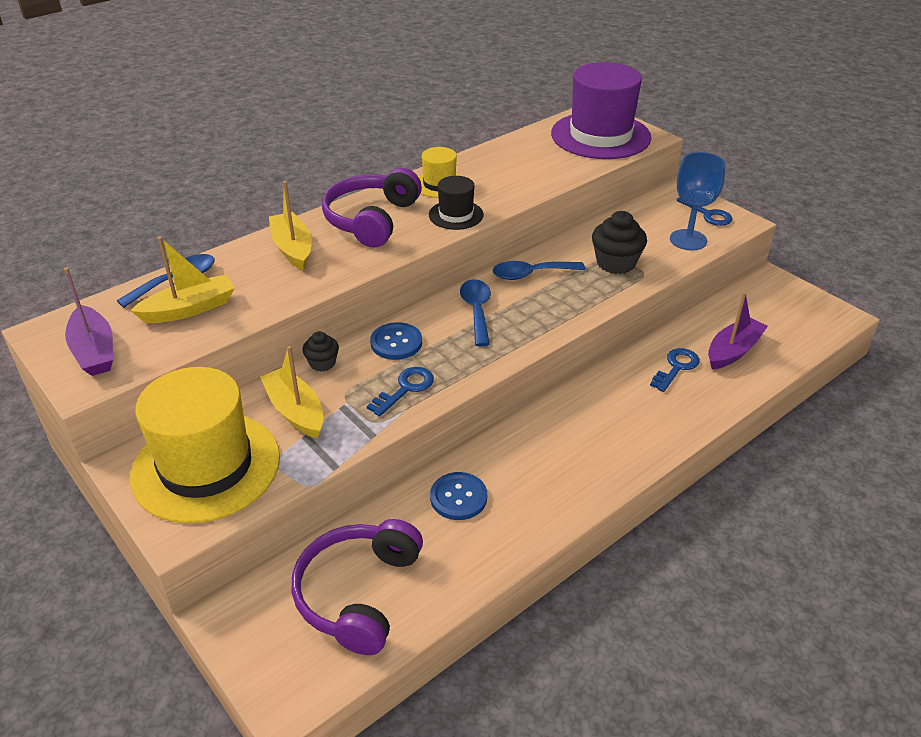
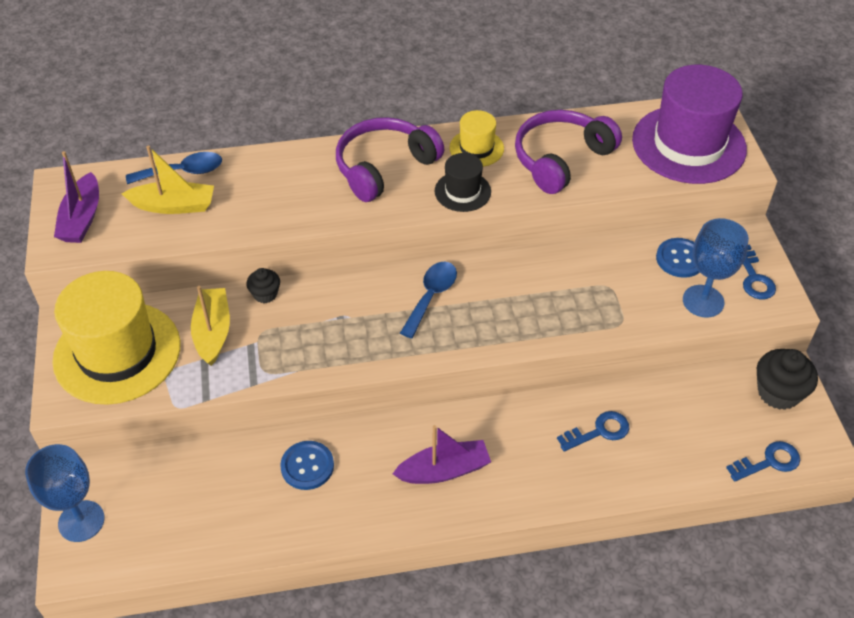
camera: 30 degrees right, 10 degrees up
yellow boat [269,181,312,270] -> none
purple headphones [291,519,423,655] -> purple headphones moved to [515,110,622,194]
blue key [367,367,434,417] -> blue key moved to [726,441,800,482]
blue button [370,322,422,360] -> blue button moved to [656,238,700,278]
blue spoon [493,261,585,280] -> none
black cupcake [592,211,647,274] -> black cupcake moved to [757,349,818,410]
purple boat [708,292,768,370] -> purple boat moved to [393,425,491,484]
none -> blue goblet [25,444,105,542]

